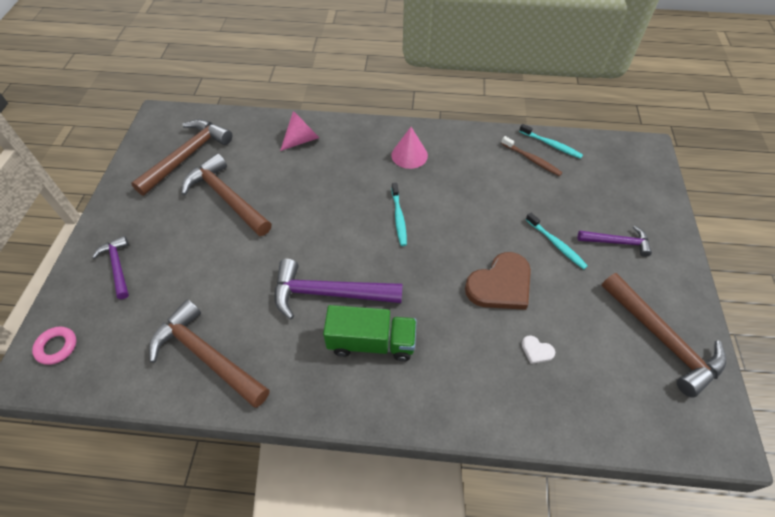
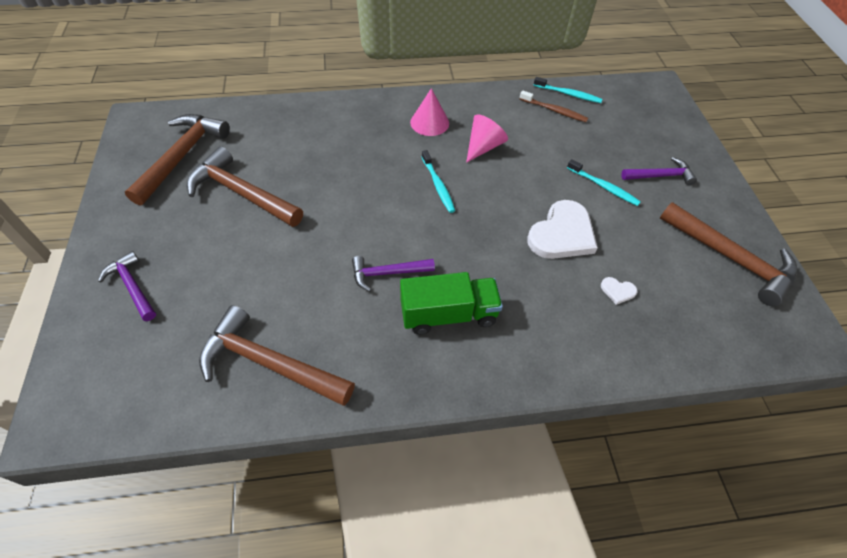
camera: 15 degrees left, 0 degrees up
pink ring [32,327,76,365] -> none
purple hammer [275,259,403,319] -> purple hammer [352,256,435,292], size x0.58
pink cone [280,111,319,151] -> pink cone moved to [466,115,508,163]
brown heart [465,252,531,310] -> white heart [527,200,598,259]

